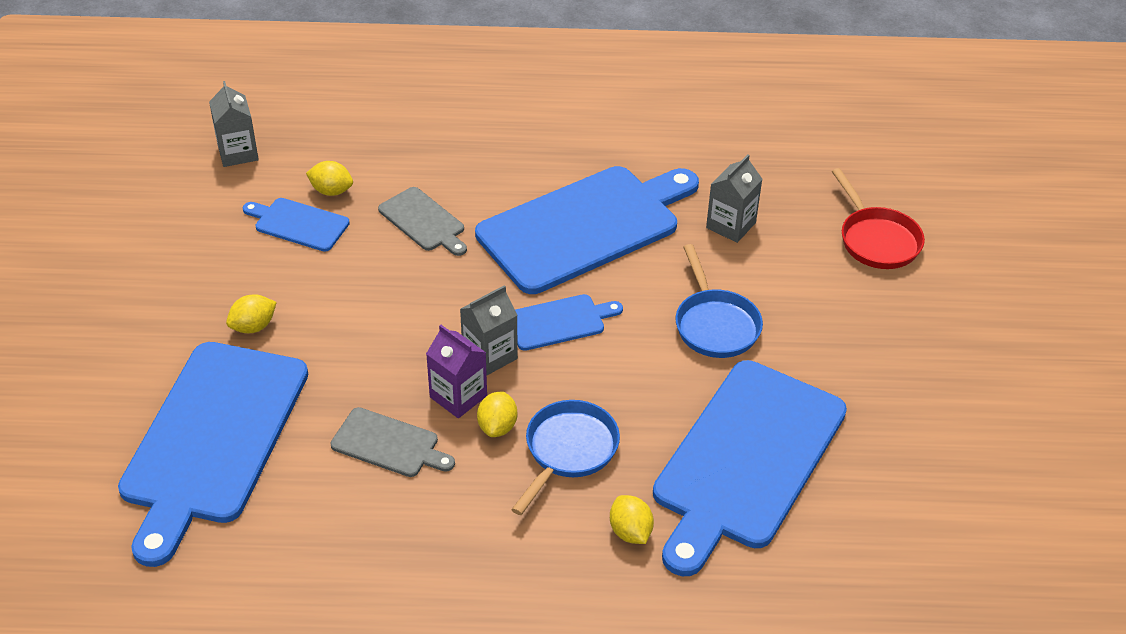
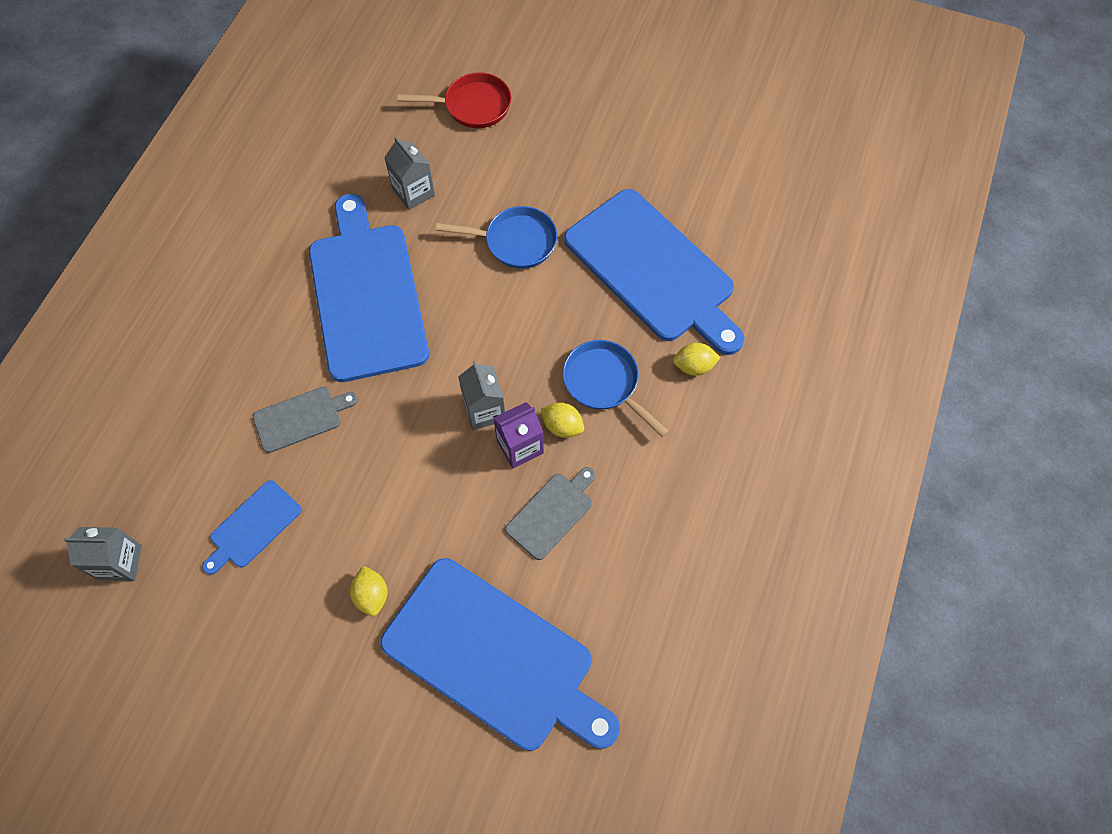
camera: 70 degrees left, 20 degrees up
yellow lemon [306,161,353,196] -> none
blue cutting board [515,294,623,351] -> none

